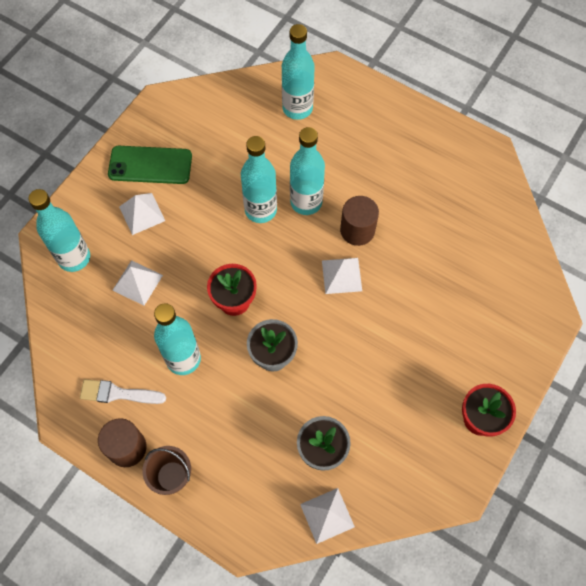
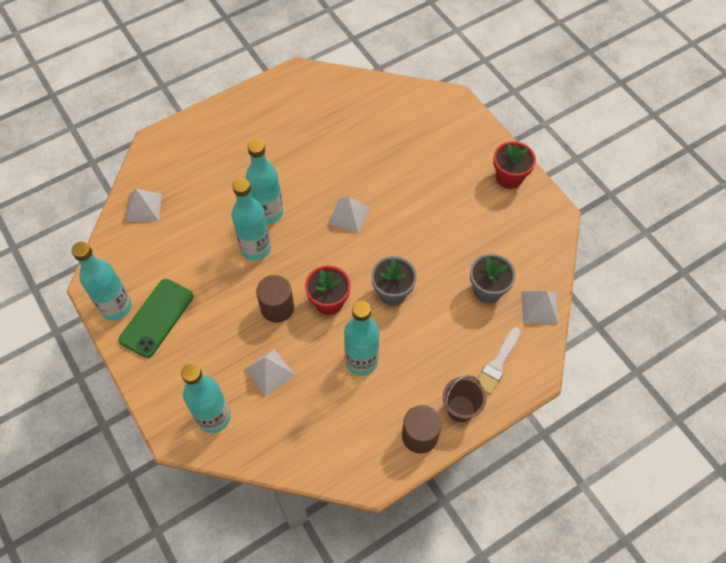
camera: 65 degrees left, 5 degrees down
white brush [80,379,166,404] -> white brush moved to [478,327,521,395]
white pyramid [119,193,165,235] -> white pyramid moved to [126,189,162,222]
turquoise bottle [282,24,315,120] -> turquoise bottle moved to [72,242,132,320]
brown cylinder [340,196,379,246] -> brown cylinder moved to [256,275,294,323]

